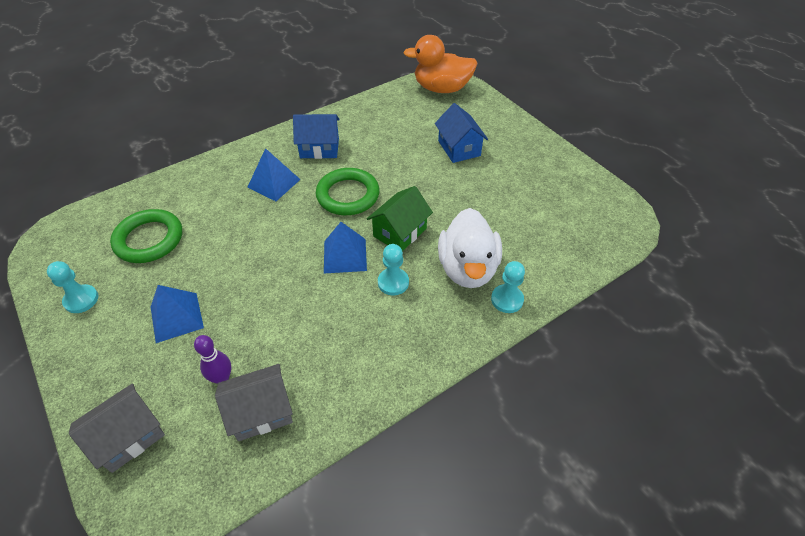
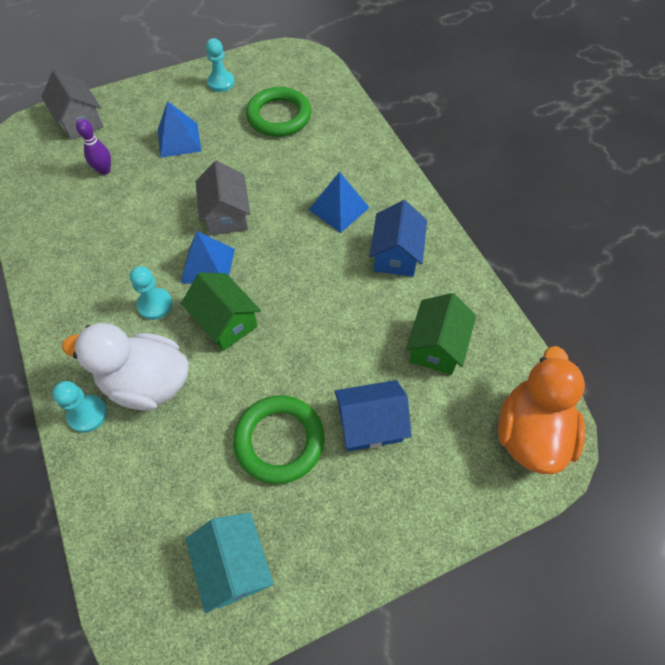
camera: 100 degrees right, 10 degrees up
grey house [215,364,293,441] -> grey house moved to [196,161,250,235]
green ring [316,168,380,215] -> green ring moved to [233,395,325,484]
none -> turquoise house [185,513,274,613]
none -> green house [406,293,476,375]

